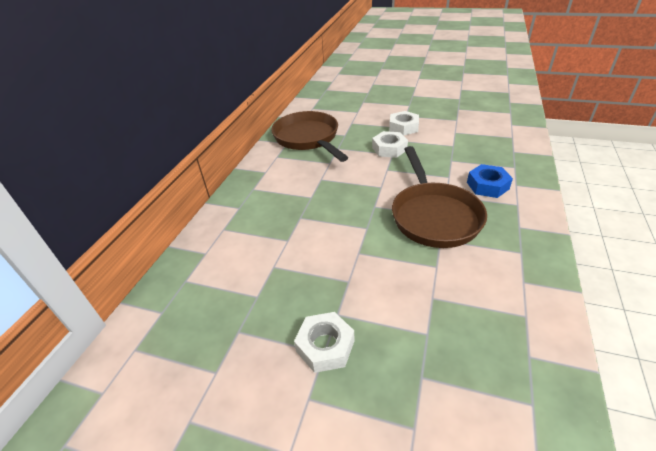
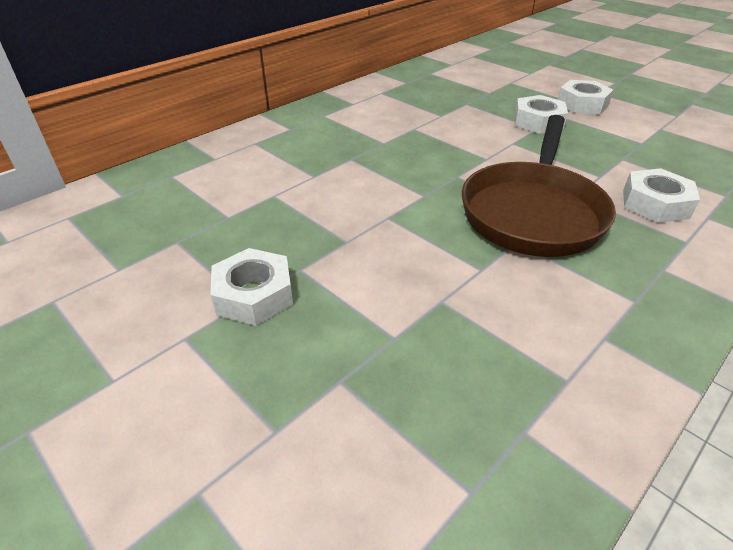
camera: 25 degrees right, 0 degrees up
brown pan [271,111,349,162] -> none
blue nut [467,164,513,198] -> white nut [623,168,700,223]

